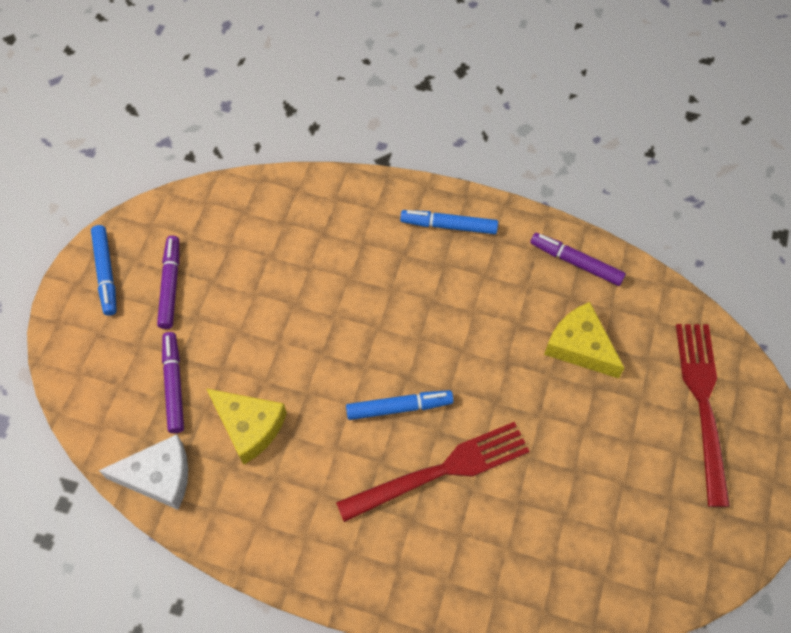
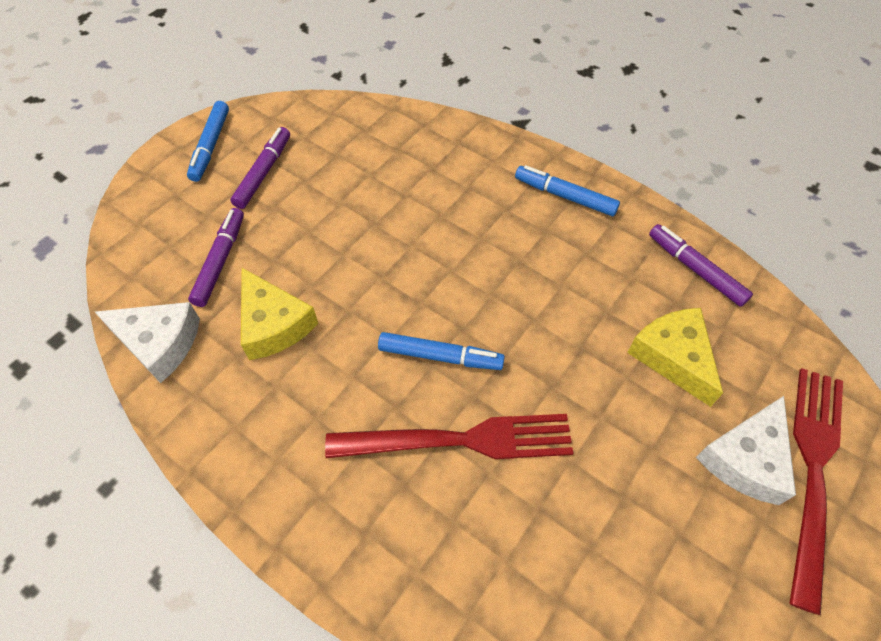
camera: 20 degrees right, 5 degrees down
none -> white cheese [696,396,796,505]

